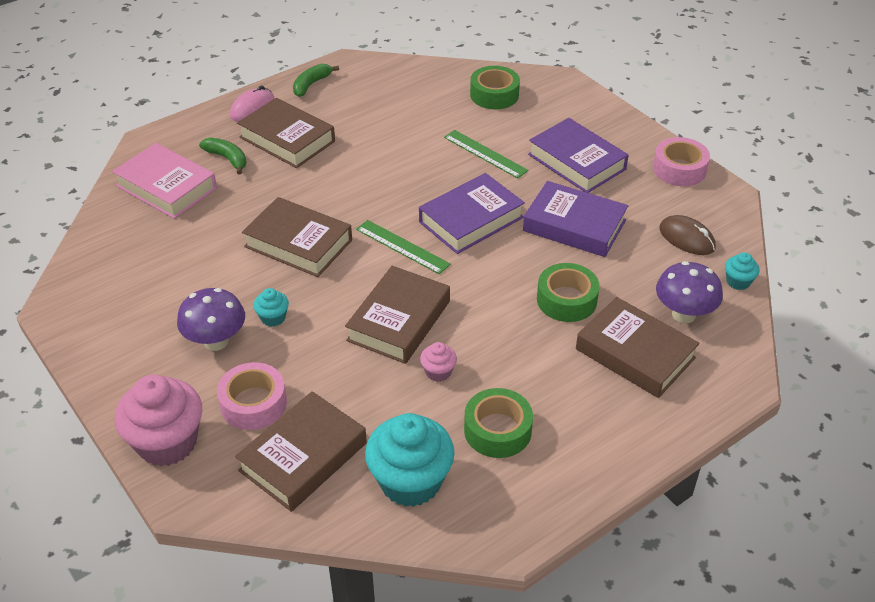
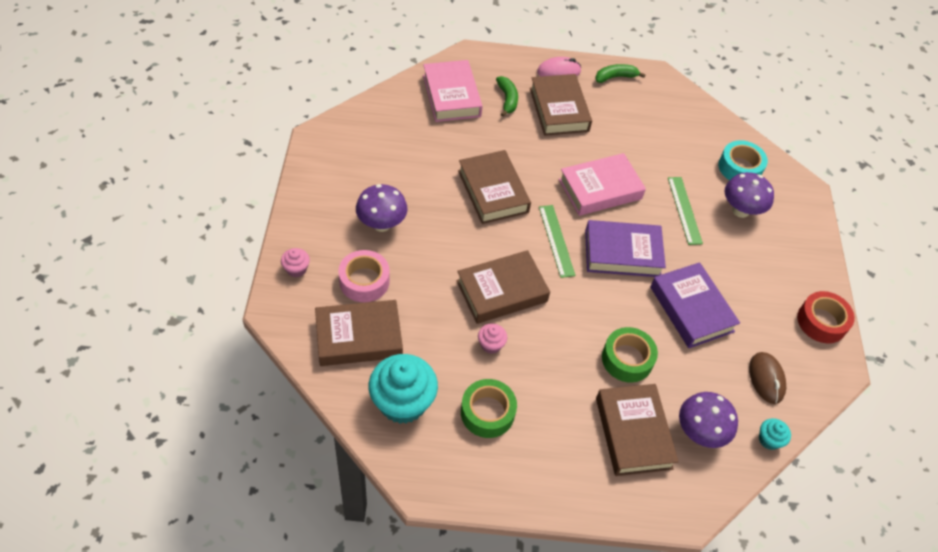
camera: 35 degrees right, 10 degrees up
pink cupcake [115,374,202,466] -> pink cupcake [281,248,310,277], size x0.46
turquoise cupcake [253,288,289,327] -> none
green tape [470,66,520,109] -> turquoise tape [718,140,768,180]
purple book [528,118,629,193] -> none
pink tape [653,137,710,186] -> red tape [797,291,855,343]
none -> pink book [559,153,646,216]
none -> purple mushroom [725,172,774,218]

